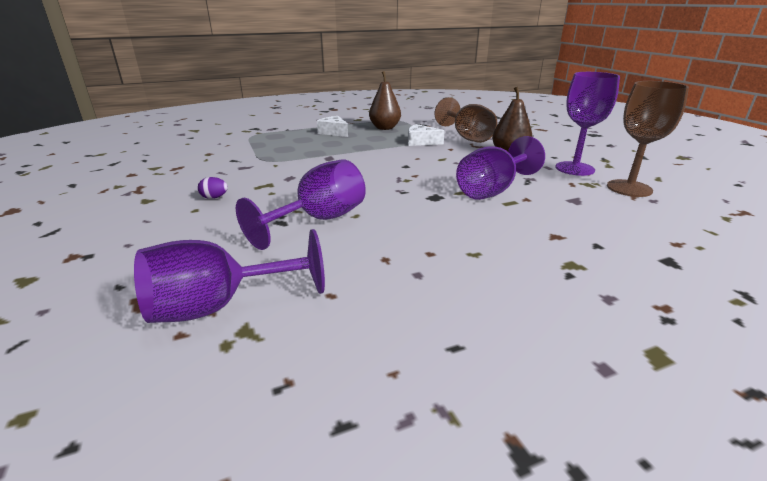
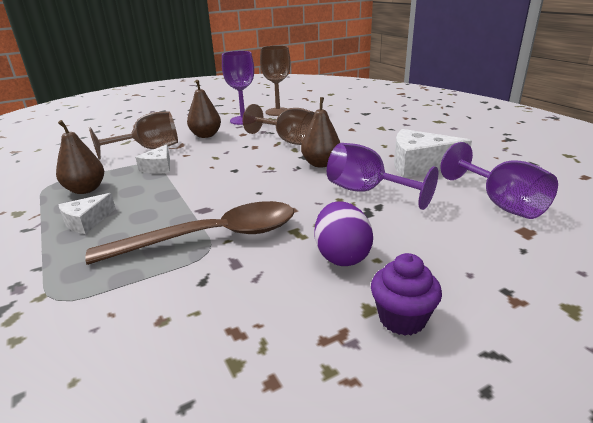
camera: 95 degrees left, 0 degrees up
purple egg [198,177,228,199] -> purple egg [315,201,373,266], size x2.16
purple goblet [456,136,545,200] -> brown goblet [243,104,315,145]
none -> brown spoon [85,201,294,265]
none -> brown pear [301,97,340,168]
none -> purple cupcake [371,253,442,336]
none -> white cheese [394,129,472,178]

